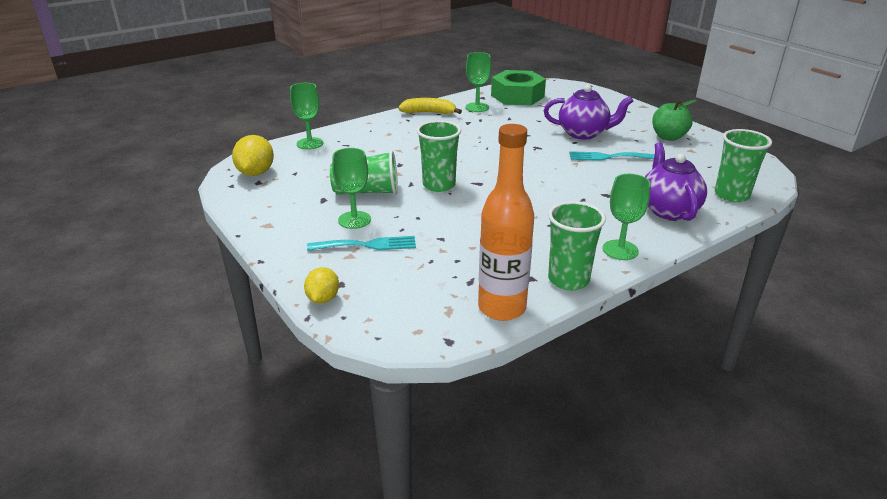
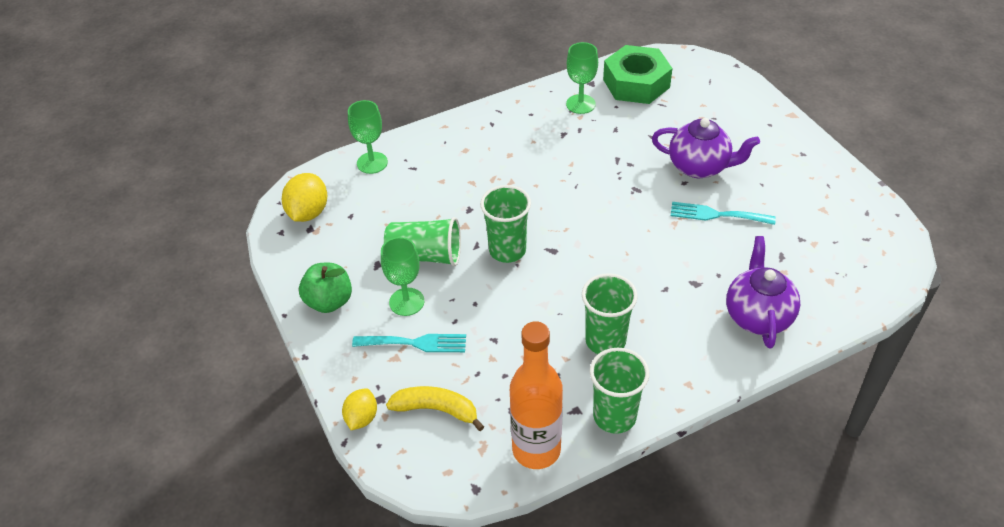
camera: 10 degrees right, 15 degrees up
yellow banana [398,98,462,114] -> yellow banana moved to [386,386,484,431]
green goblet [603,174,651,260] -> none
green apple [652,99,697,141] -> green apple moved to [299,262,352,313]
green cup [715,129,772,202] -> green cup moved to [582,273,638,354]

